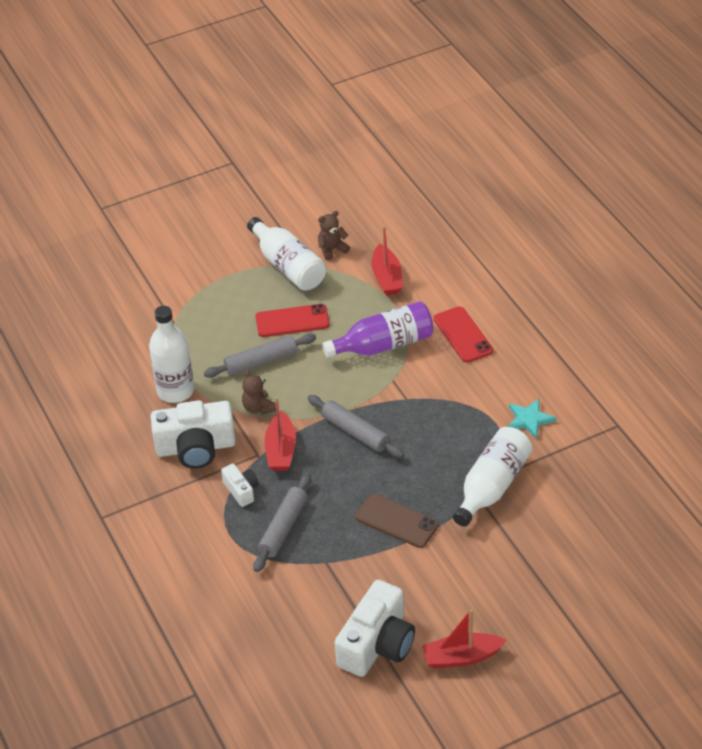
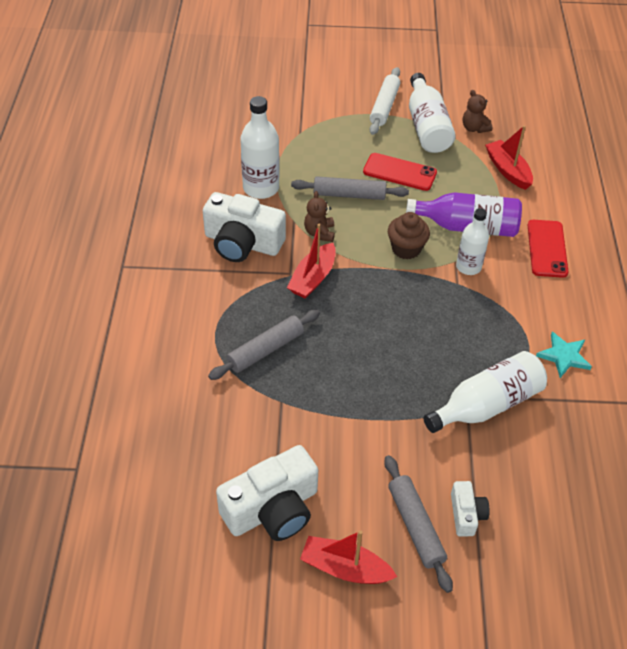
camera: 25 degrees right, 5 degrees up
white camera [221,464,259,507] -> white camera moved to [451,481,490,537]
grey rolling pin [308,395,404,458] -> grey rolling pin moved to [384,455,453,593]
brown teddy bear [318,211,350,260] -> brown teddy bear turned 120 degrees counterclockwise [463,90,492,133]
brown phone [355,494,439,548] -> none
red boat [372,226,403,295] -> red boat turned 135 degrees clockwise [485,125,533,190]
none -> white rolling pin [369,67,400,135]
none -> brown cupcake [388,212,430,259]
none -> white bottle [456,208,489,275]

